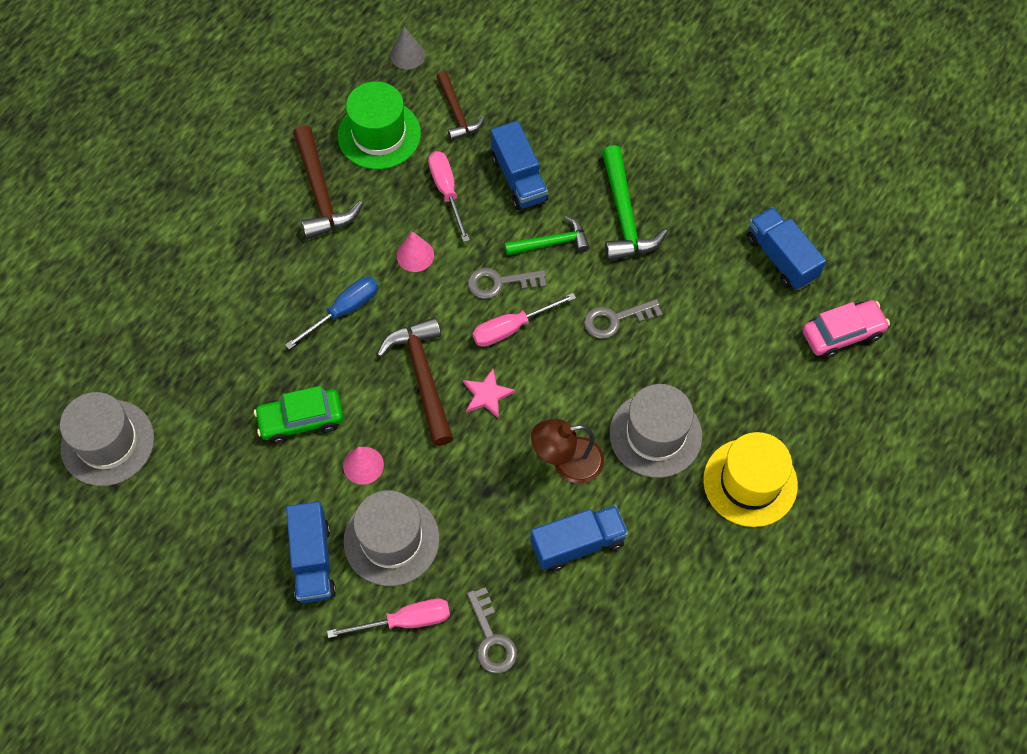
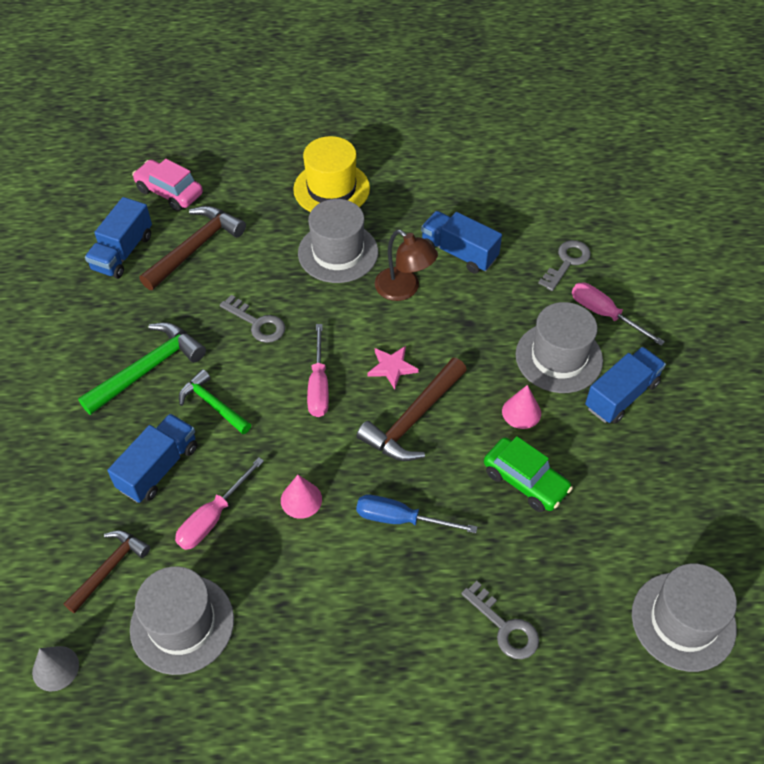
camera: 125 degrees left, 10 degrees down
brown hammer [293,125,363,239] -> brown hammer moved to [139,206,246,290]
green hat [338,81,421,169] -> grey hat [130,566,234,675]
grey key [468,268,546,299] -> grey key moved to [461,581,539,659]
pink screwdriver [472,293,576,347] -> pink screwdriver turned 60 degrees clockwise [307,324,329,417]

